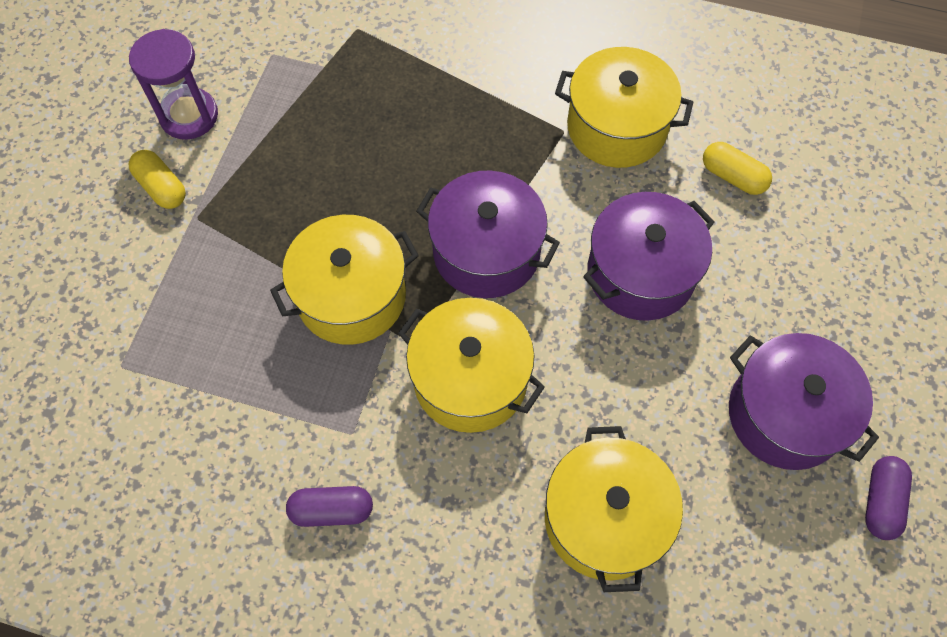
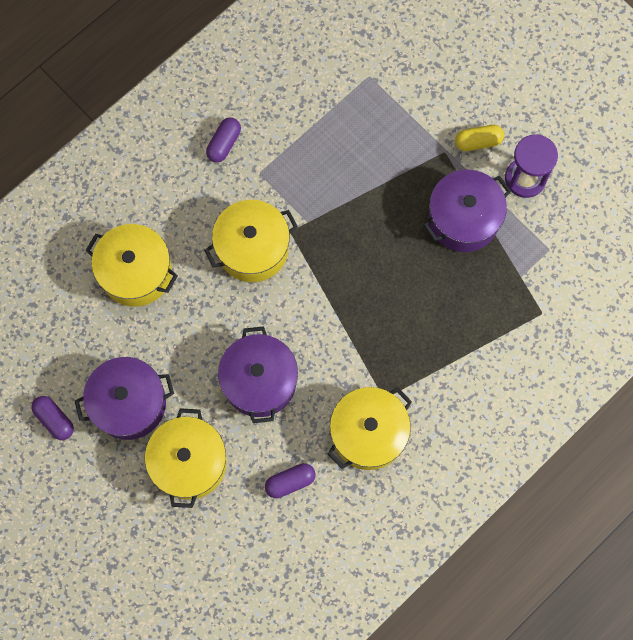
camera: 120 degrees right, 10 degrees up
yellow pot [270,215,419,345] -> yellow pot moved to [145,408,227,508]
purple pot [416,171,560,298] -> purple pot moved to [423,170,511,252]
yellow capsule [703,142,772,195] -> purple capsule [265,463,316,498]

